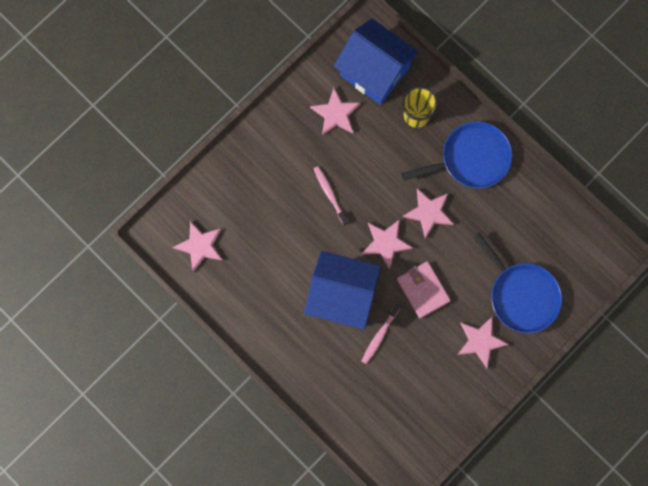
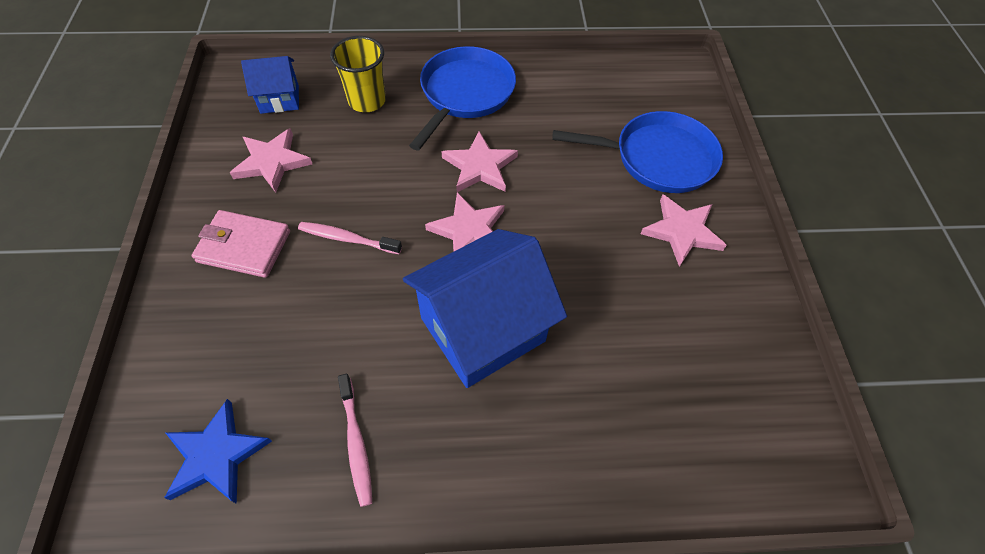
camera: 50 degrees left, 20 degrees down
pink star [173,221,223,272] -> blue star [164,399,272,504]
blue house [334,18,419,105] -> blue house [241,56,299,114], size x0.52
pink toothbrush [362,304,401,364] -> pink toothbrush moved to [338,374,372,507]
pink wallet [397,261,451,318] -> pink wallet moved to [192,210,290,278]

